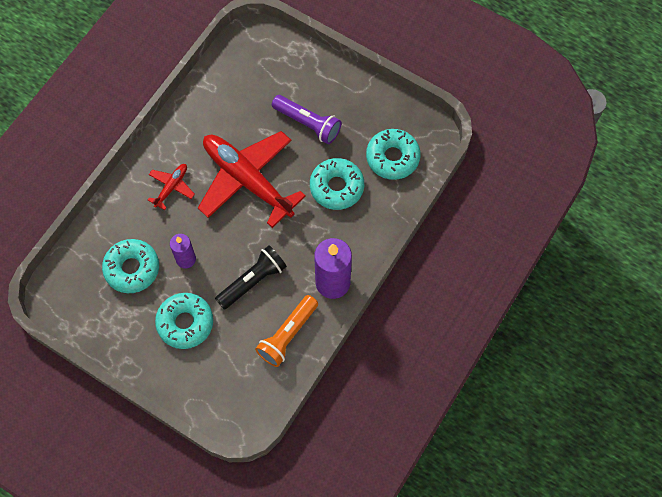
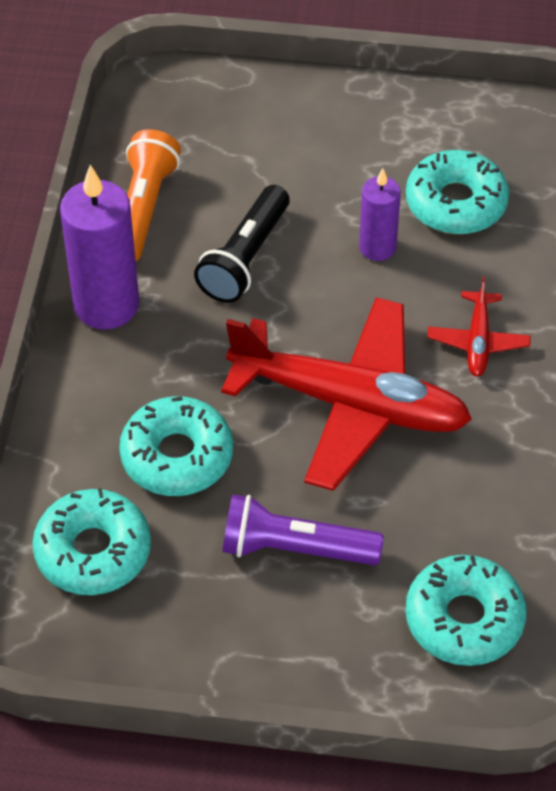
camera: 155 degrees right, 15 degrees down
turquoise donut [155,293,213,349] -> turquoise donut moved to [405,555,527,666]

